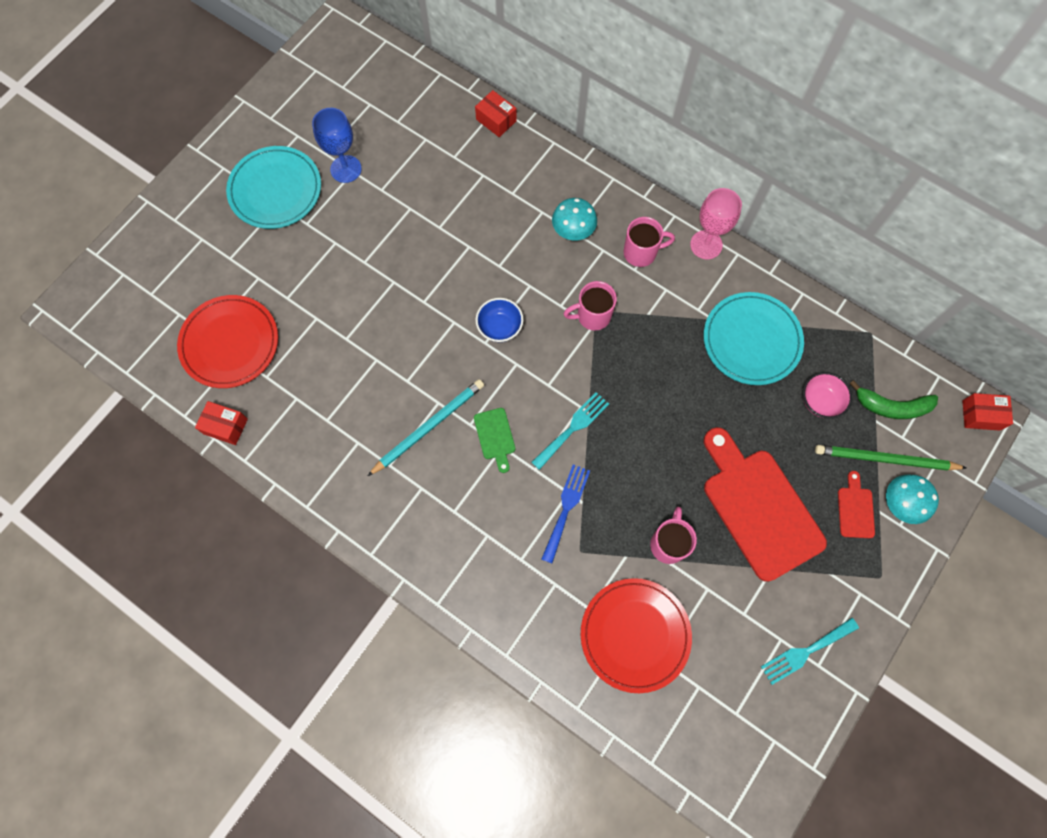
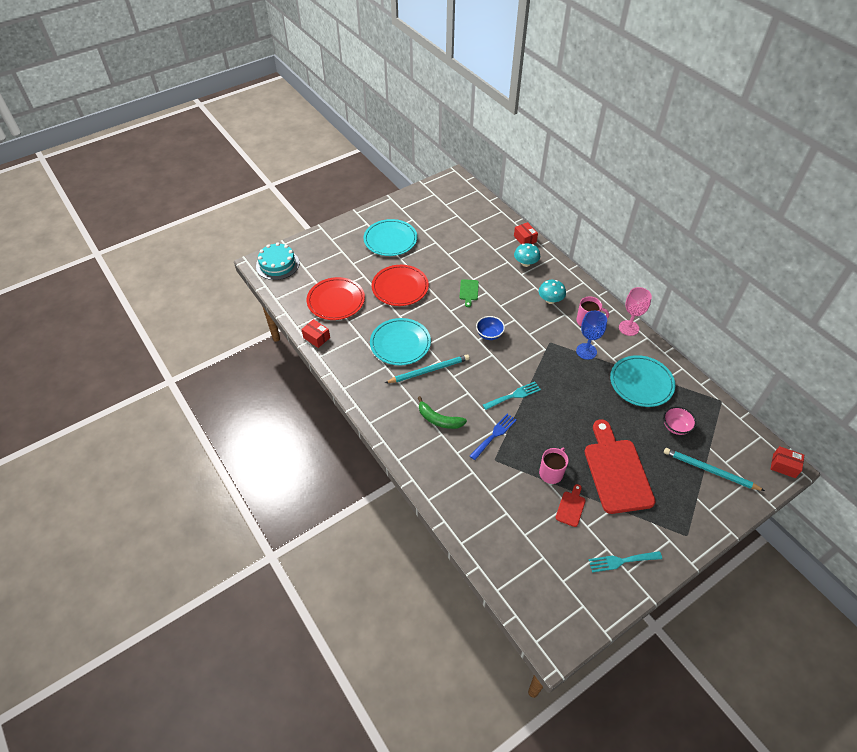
camera: 20 degrees right, 20 degrees down
blue goblet [312,108,362,183] -> blue goblet moved to [576,311,607,360]
green cutting board [474,408,515,473] -> green cutting board moved to [459,279,479,307]
pink mug [564,281,617,331] -> none
red plate [581,578,692,693] -> red plate moved to [372,265,429,306]
green pencil [815,445,967,470] -> turquoise pencil [664,448,765,491]
red cutting board [838,471,875,538] -> red cutting board moved to [555,484,586,527]
green banana [849,380,938,419] -> green banana moved to [418,396,467,429]
turquoise mushroom [886,474,939,524] -> turquoise mushroom moved to [514,243,540,267]
none -> turquoise cake [256,243,300,280]
none -> turquoise plate [370,318,431,365]

